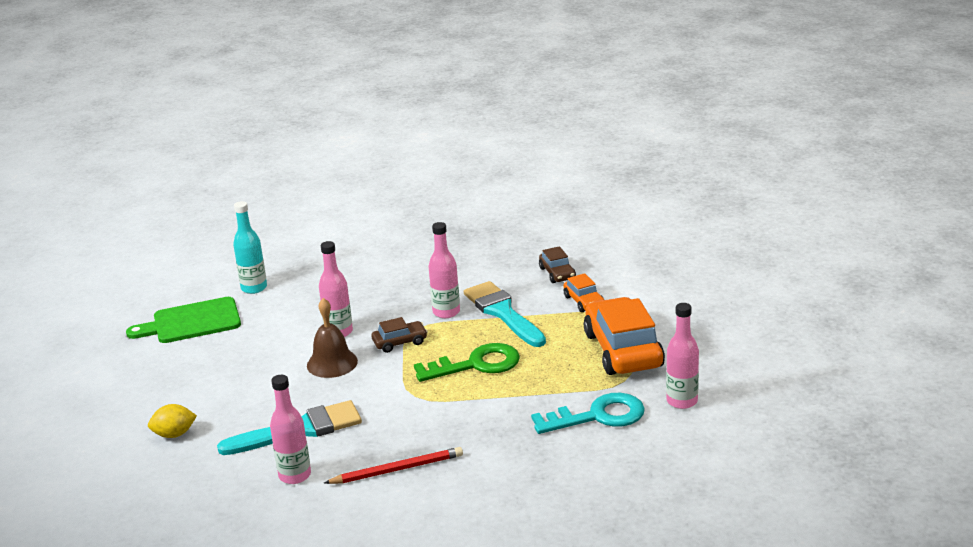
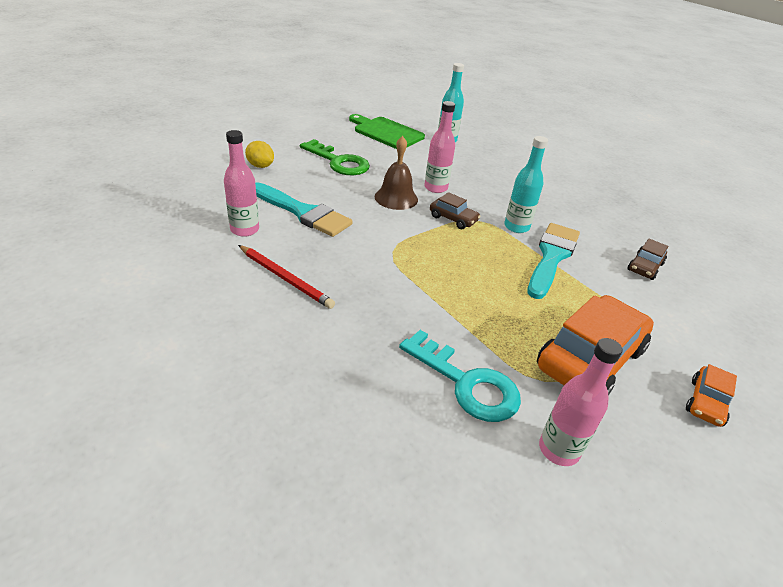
camera: 50 degrees right, 10 degrees up
green key [414,343,520,382] -> green key moved to [300,139,370,175]
pink bottle [428,222,460,318] -> turquoise bottle [504,136,548,233]
orange car [563,273,604,312] -> orange car moved to [686,364,737,427]

